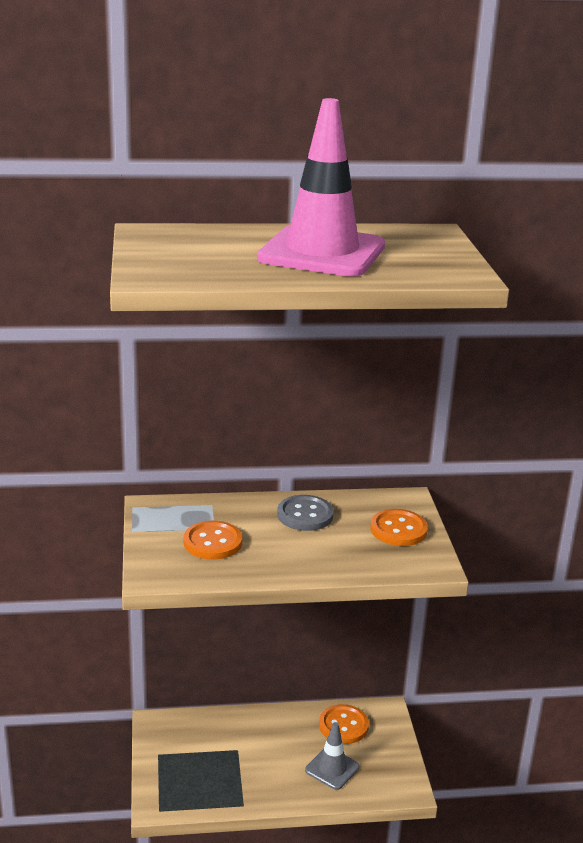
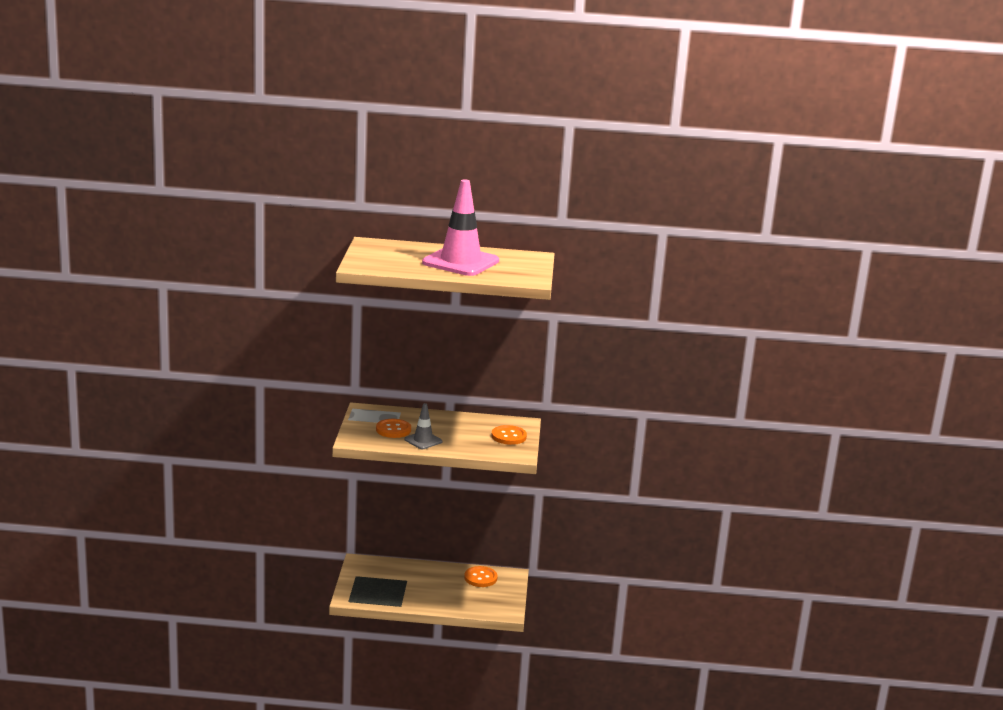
camera: 10 degrees right, 5 degrees down
grey button [277,495,334,531] -> none
grey traffic cone [305,722,360,790] -> grey traffic cone moved to [404,403,442,449]

